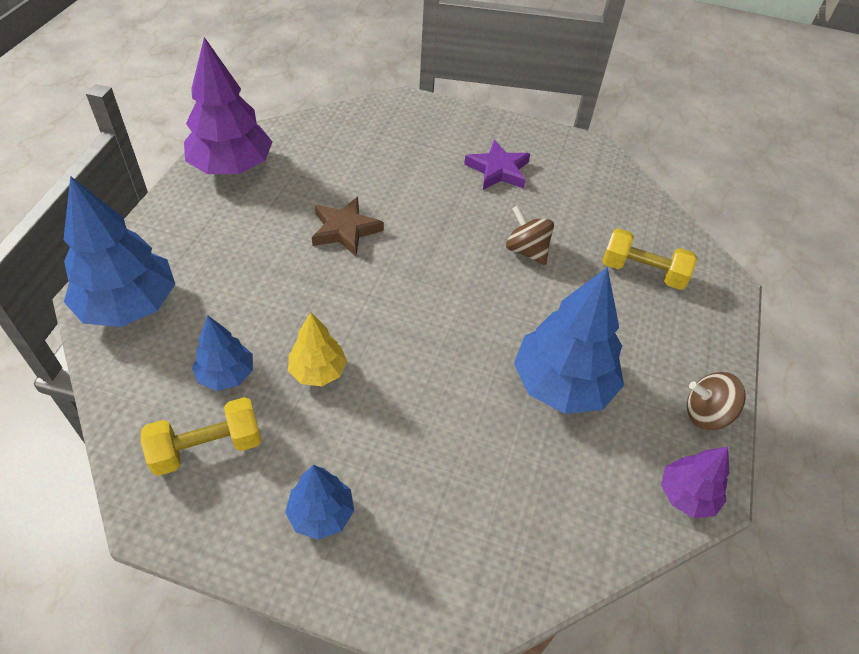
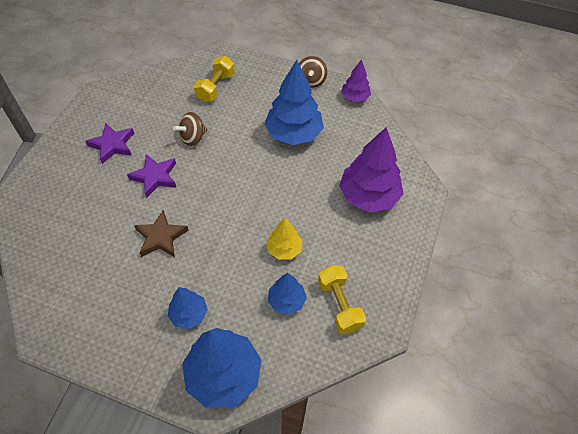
camera: 85 degrees left, 5 degrees up
purple tree [184,37,272,174] -> purple tree moved to [339,127,404,212]
blue tree [285,465,354,540] -> blue tree moved to [168,287,207,329]
none -> purple star [127,154,176,198]

